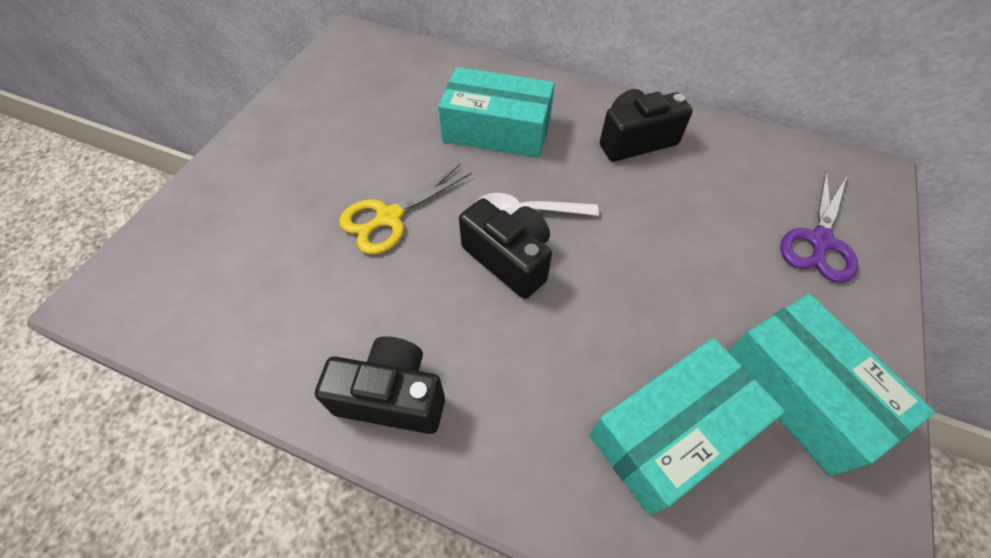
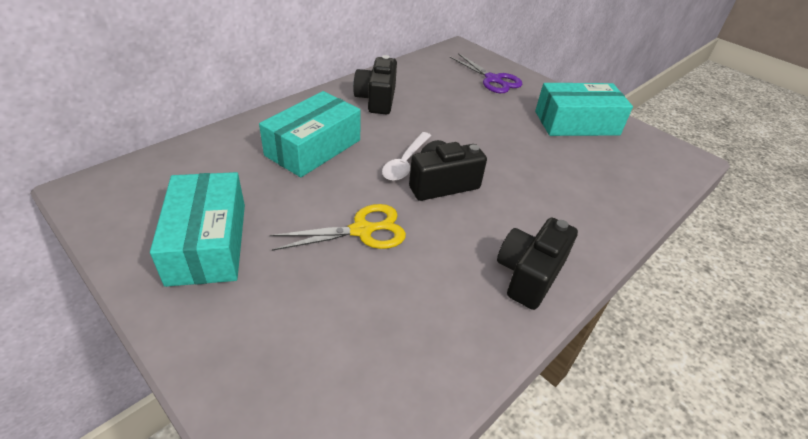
camera: 70 degrees left, 15 degrees down
yellow scissors [339,164,472,254] -> yellow scissors turned 90 degrees counterclockwise [270,204,406,251]
turquoise box [590,338,785,515] -> turquoise box moved to [150,172,245,287]

